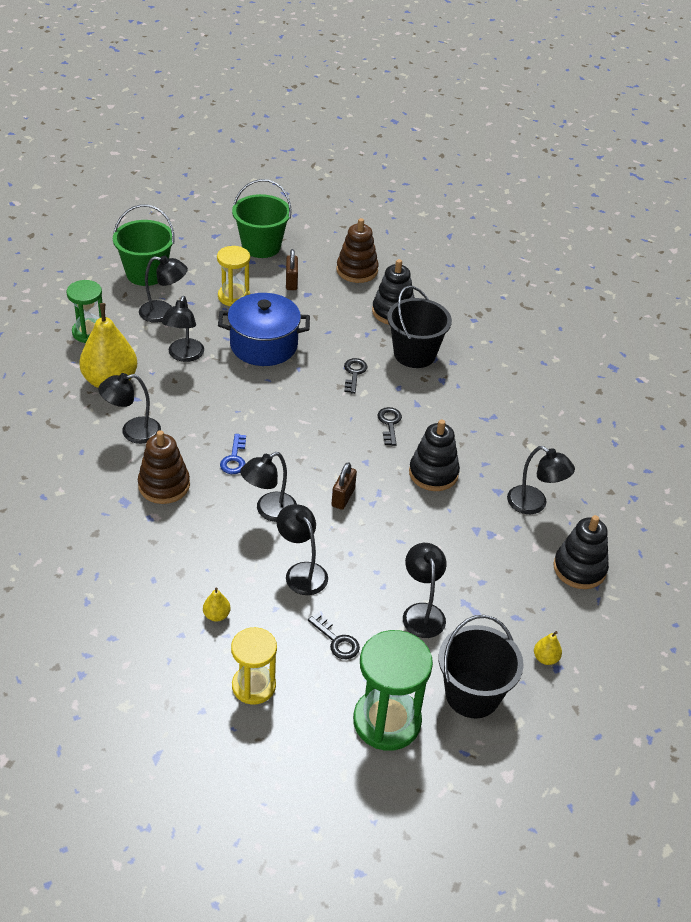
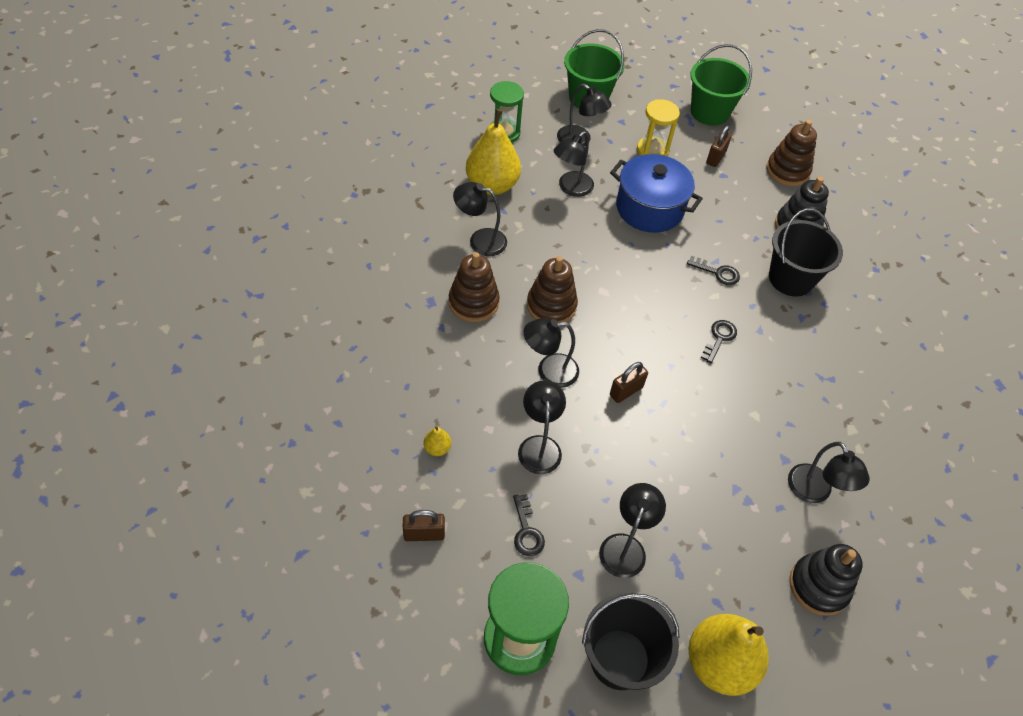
camera: 30 degrees right, 10 degrees up
blue key [220,434,246,474] -> brown stacking toy [527,256,578,322]
yellow hourglass [231,627,277,705] -> brown padlock [403,510,445,541]
black key [344,358,368,394] -> black key turned 75 degrees clockwise [687,256,740,285]
black stacking toy [409,419,460,491] -> none
yellow pear [534,631,562,665] -> yellow pear [688,614,769,696], size x2.44

